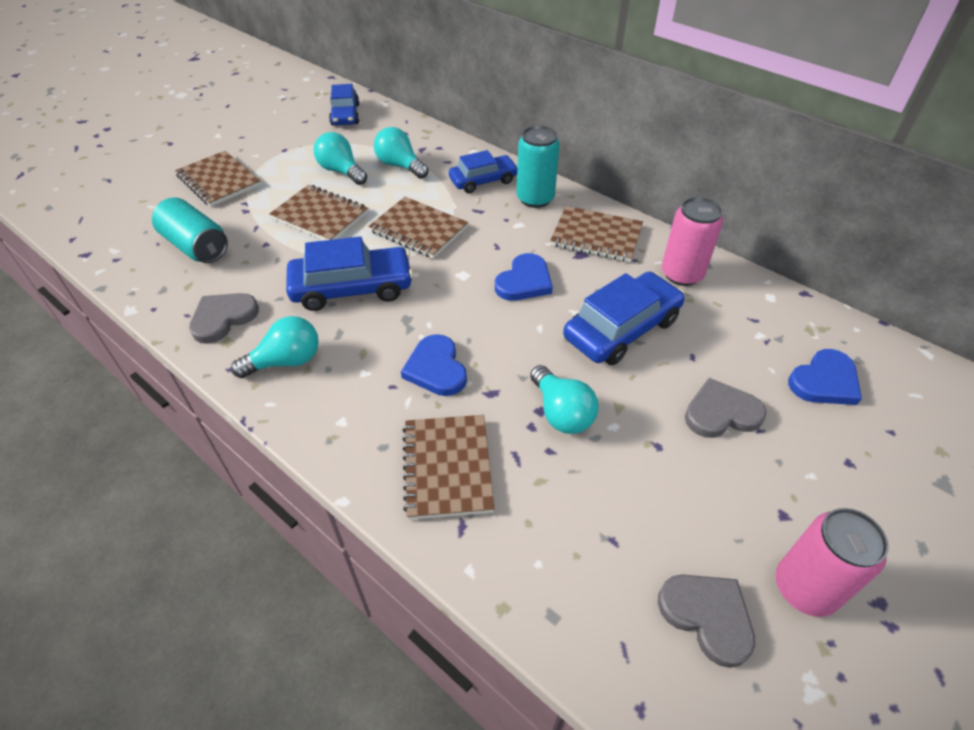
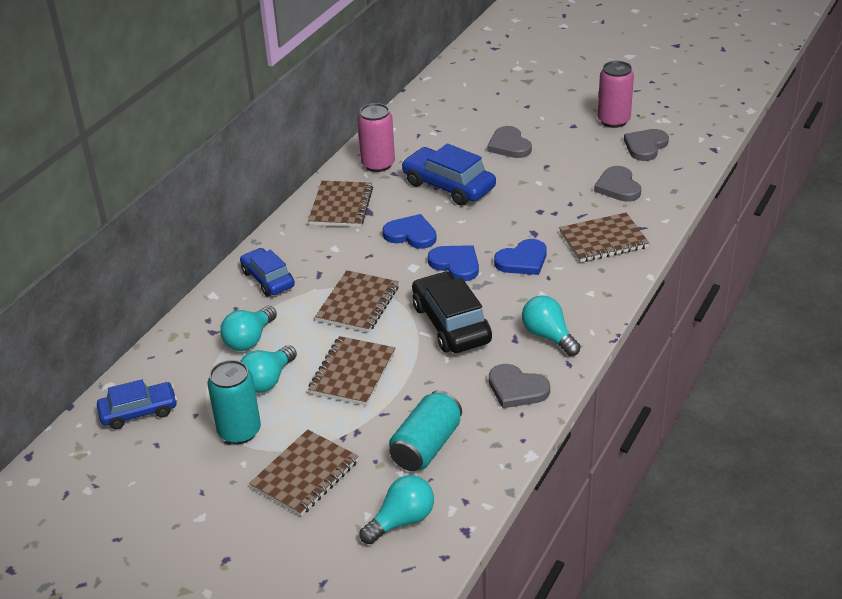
camera: 100 degrees left, 10 degrees down
blue car [286,236,413,311] -> black car [412,271,492,353]
turquoise can [516,125,560,208] -> turquoise can moved to [208,360,261,444]
turquoise light bulb [530,365,599,434] -> turquoise light bulb moved to [360,475,434,544]
blue heart [788,349,862,405] -> blue heart moved to [428,245,479,281]
none -> grey heart [594,166,641,202]

